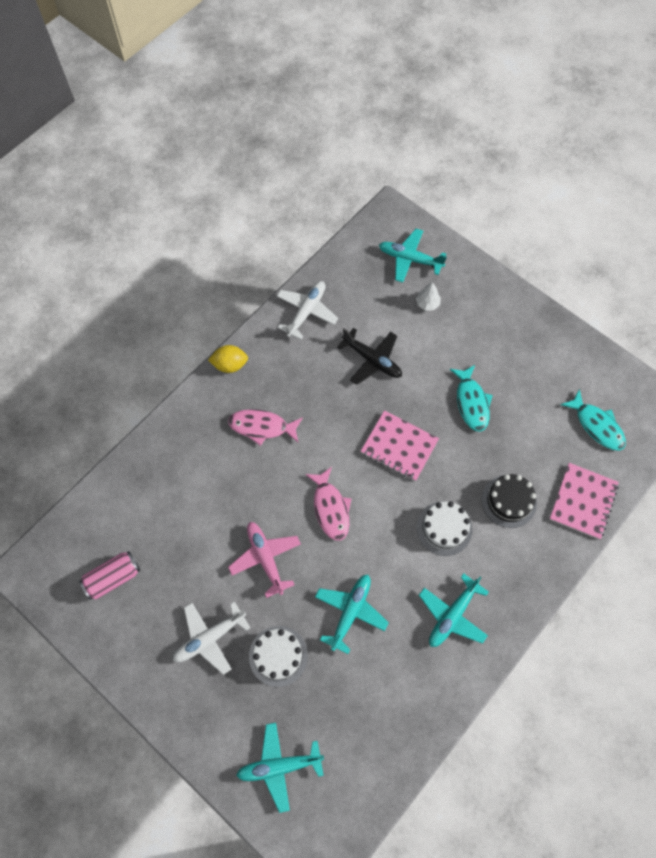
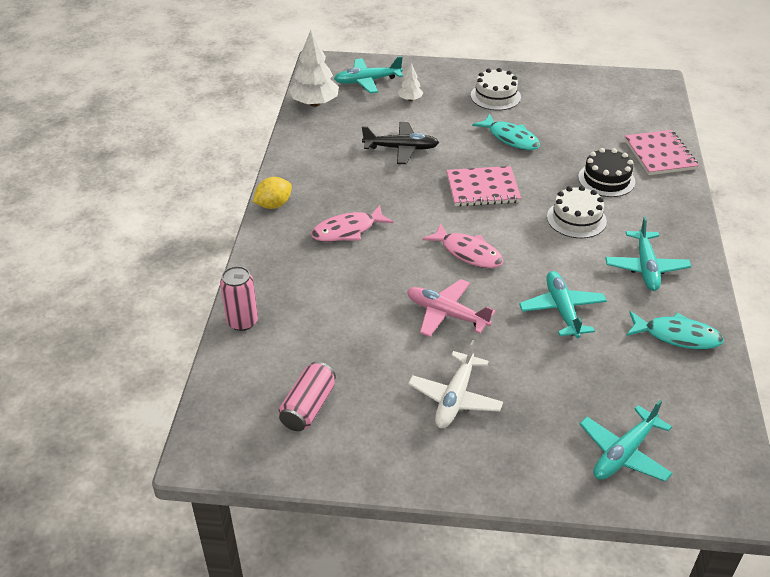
camera: 35 degrees left, 25 degrees down
white cake [249,626,308,687] -> white cake moved to [471,68,521,110]
white plane [276,281,338,339] -> none
turquoise fish [560,389,626,451] -> turquoise fish moved to [626,311,724,349]
none -> pink can [220,266,258,331]
none -> white tree [289,30,339,107]

